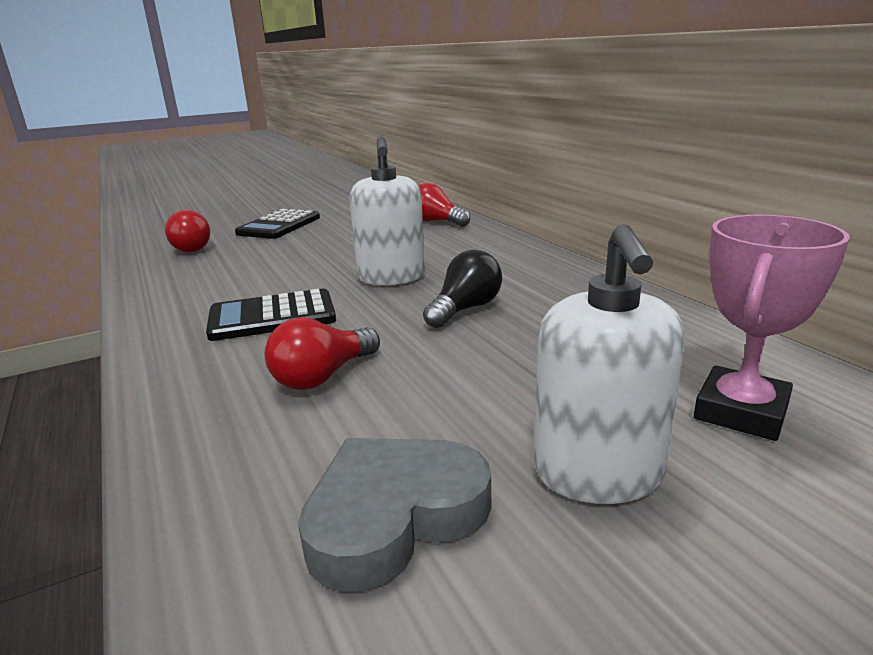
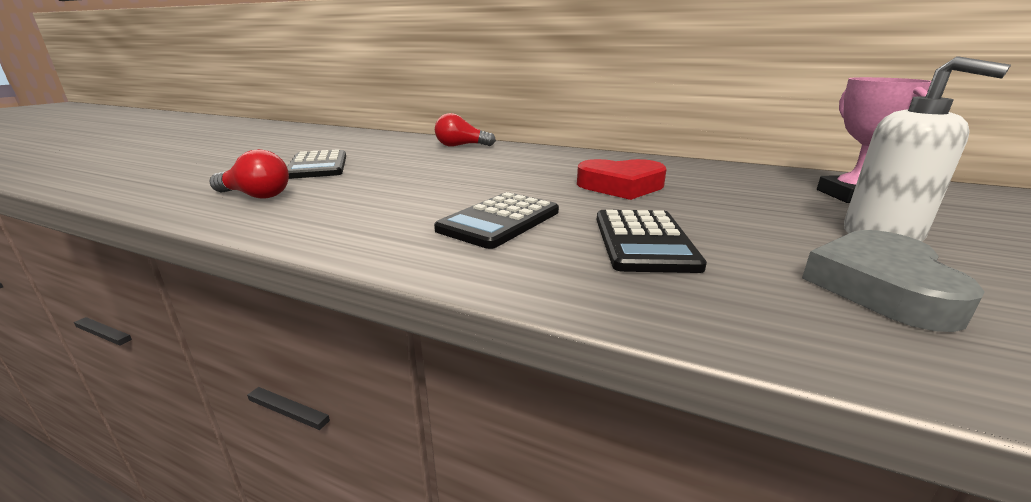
camera: 40 degrees left, 0 degrees up
red light bulb [265,317,380,390] -> black calculator [597,210,707,273]
white soap dispenser [349,137,425,286] -> none
black light bulb [423,250,502,328] -> red heart [577,159,667,200]

